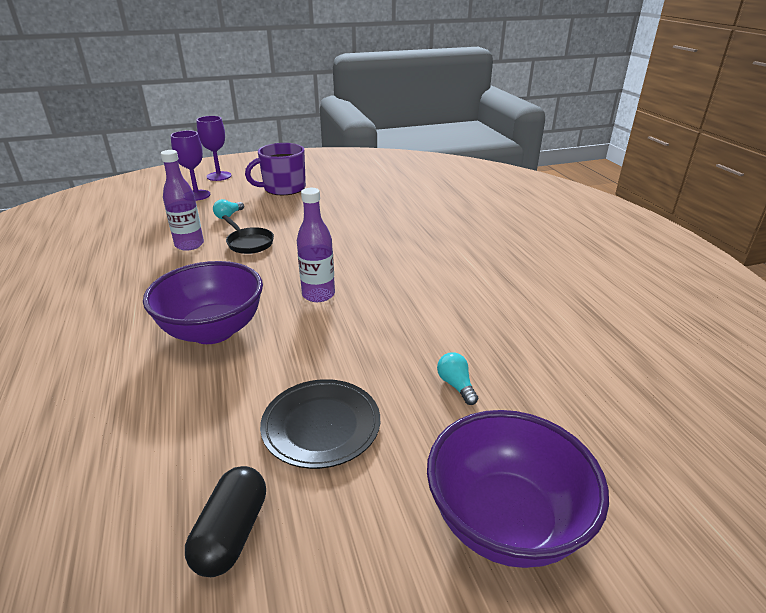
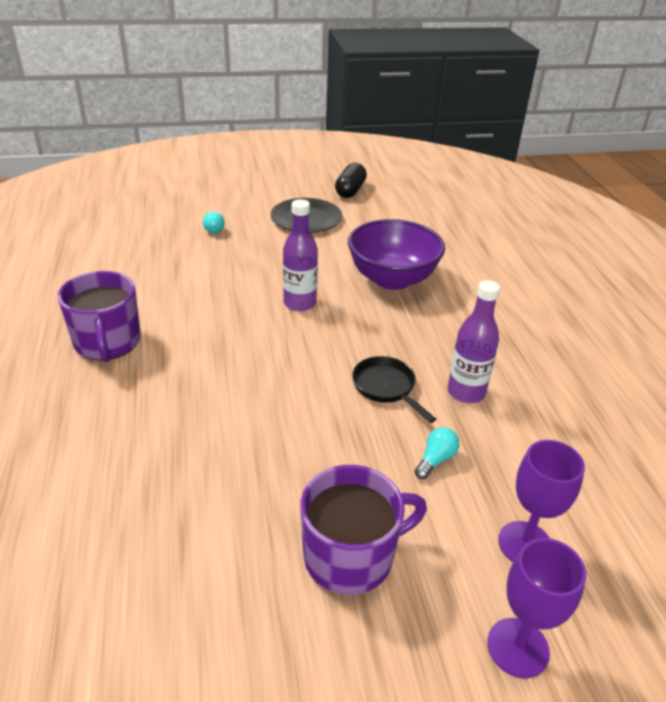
camera: 175 degrees left, 5 degrees up
purple bowl [427,410,609,568] -> none
none -> purple mug [58,271,141,362]

